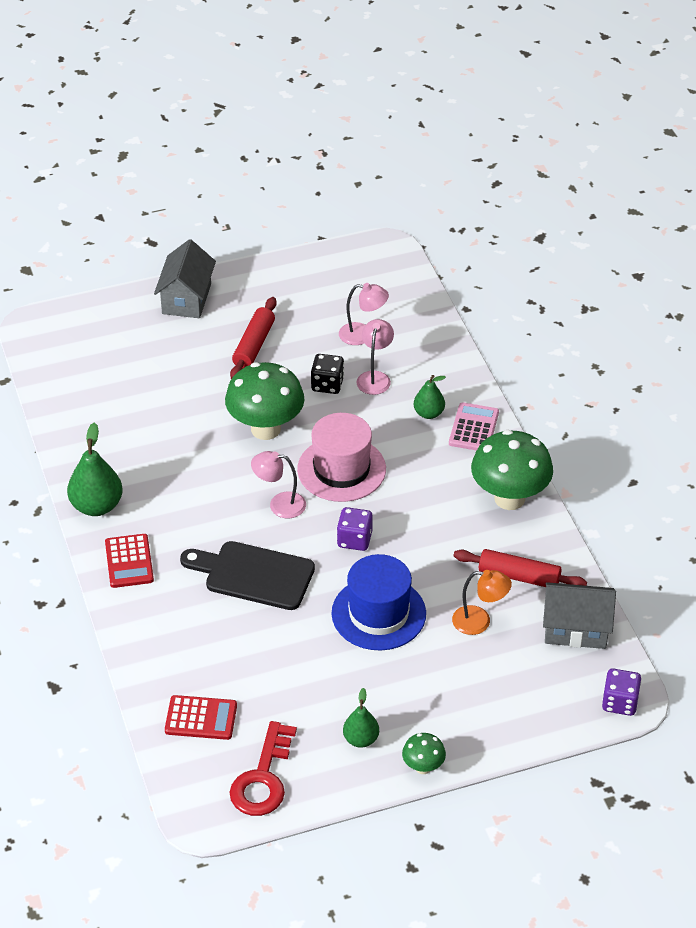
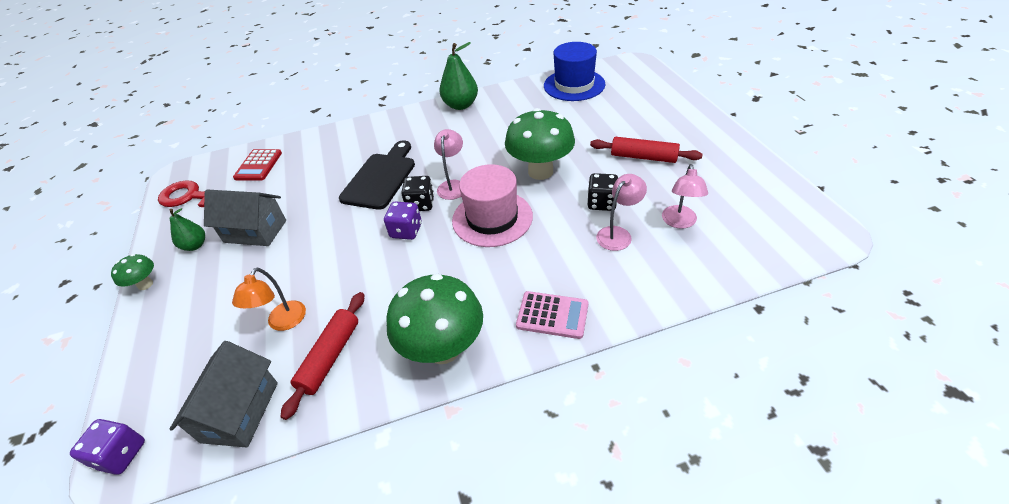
camera: 95 degrees right, 0 degrees up
red calculator [105,534,154,588] -> none
grey house [154,239,216,318] -> grey house moved to [204,190,286,246]
blue hat [332,554,426,650] -> blue hat moved to [544,42,605,101]
pink lamp [357,319,394,395] -> pink lamp turned 60 degrees counterclockwise [596,174,647,251]
green pear [414,375,446,419] -> none
none -> black dice [401,176,434,211]

